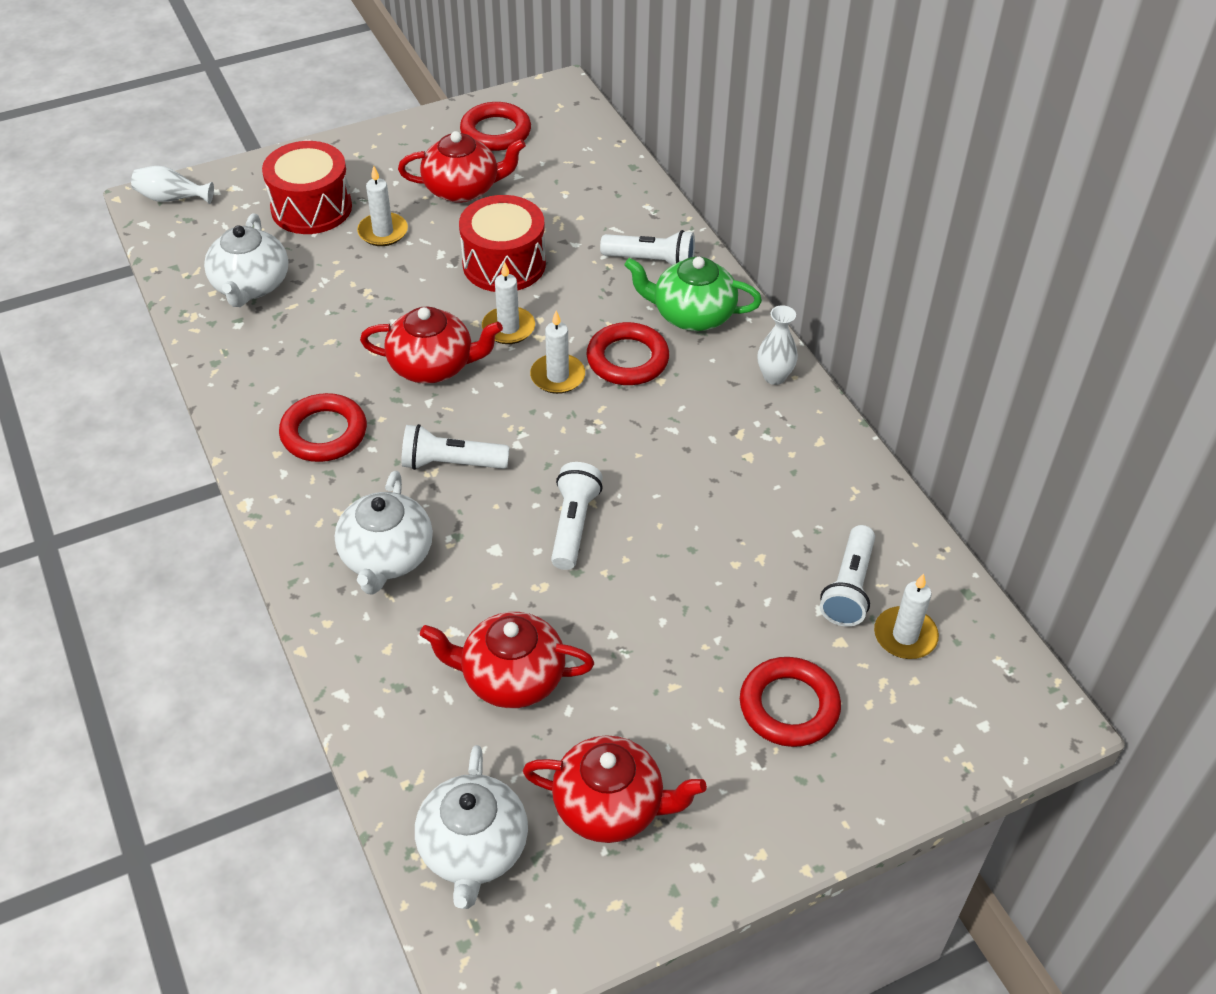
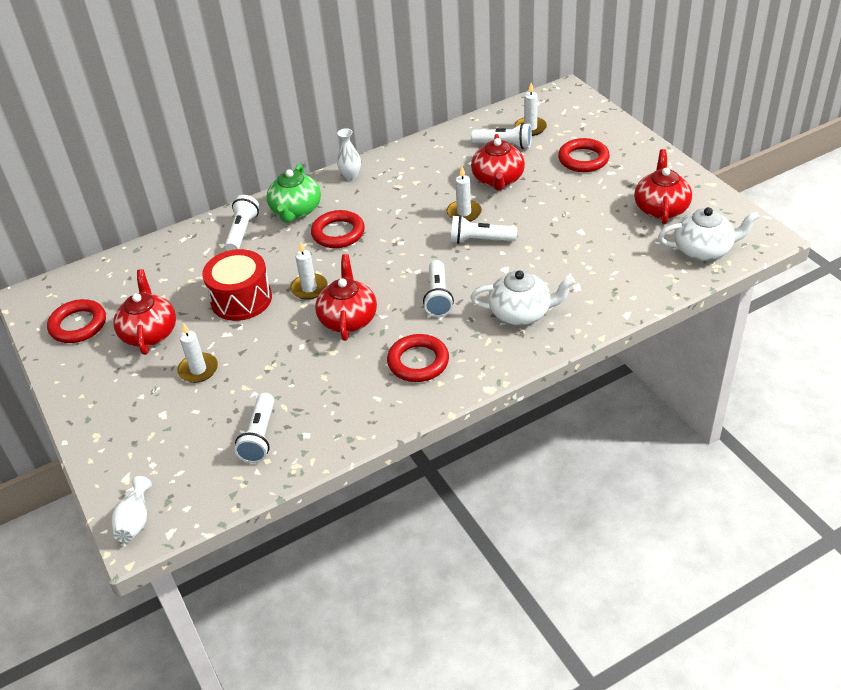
camera: 90 degrees left, 5 degrees down
white teapot [204,213,288,307] -> white flashlight [234,393,274,463]
red drum [262,141,352,234] -> none
red teapot [420,612,594,708] -> red teapot moved to [471,134,525,191]
white candle [530,311,585,394] -> white candle moved to [446,166,482,222]

